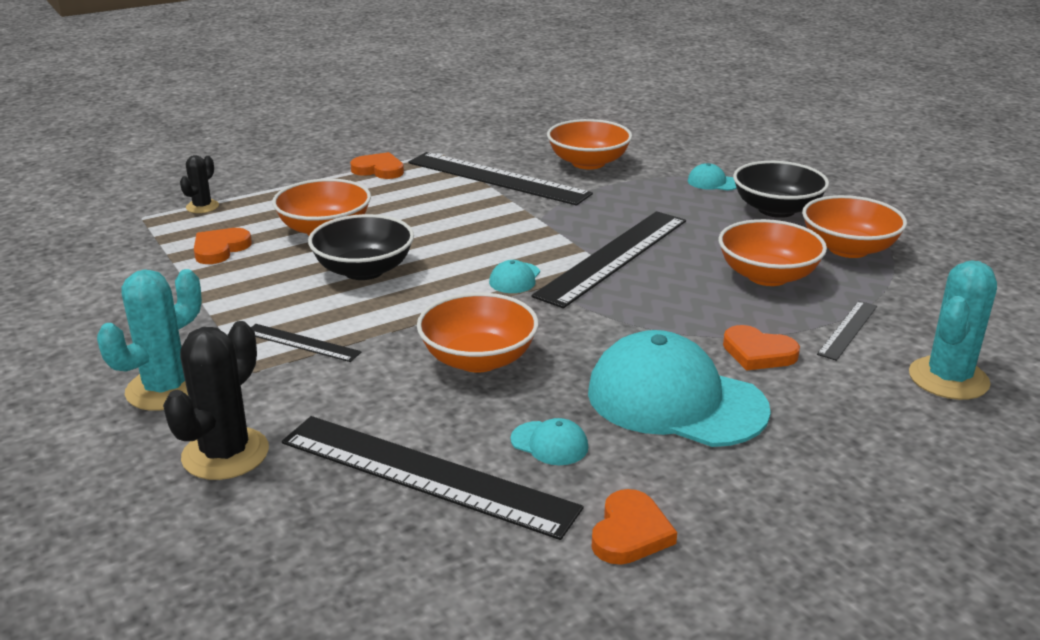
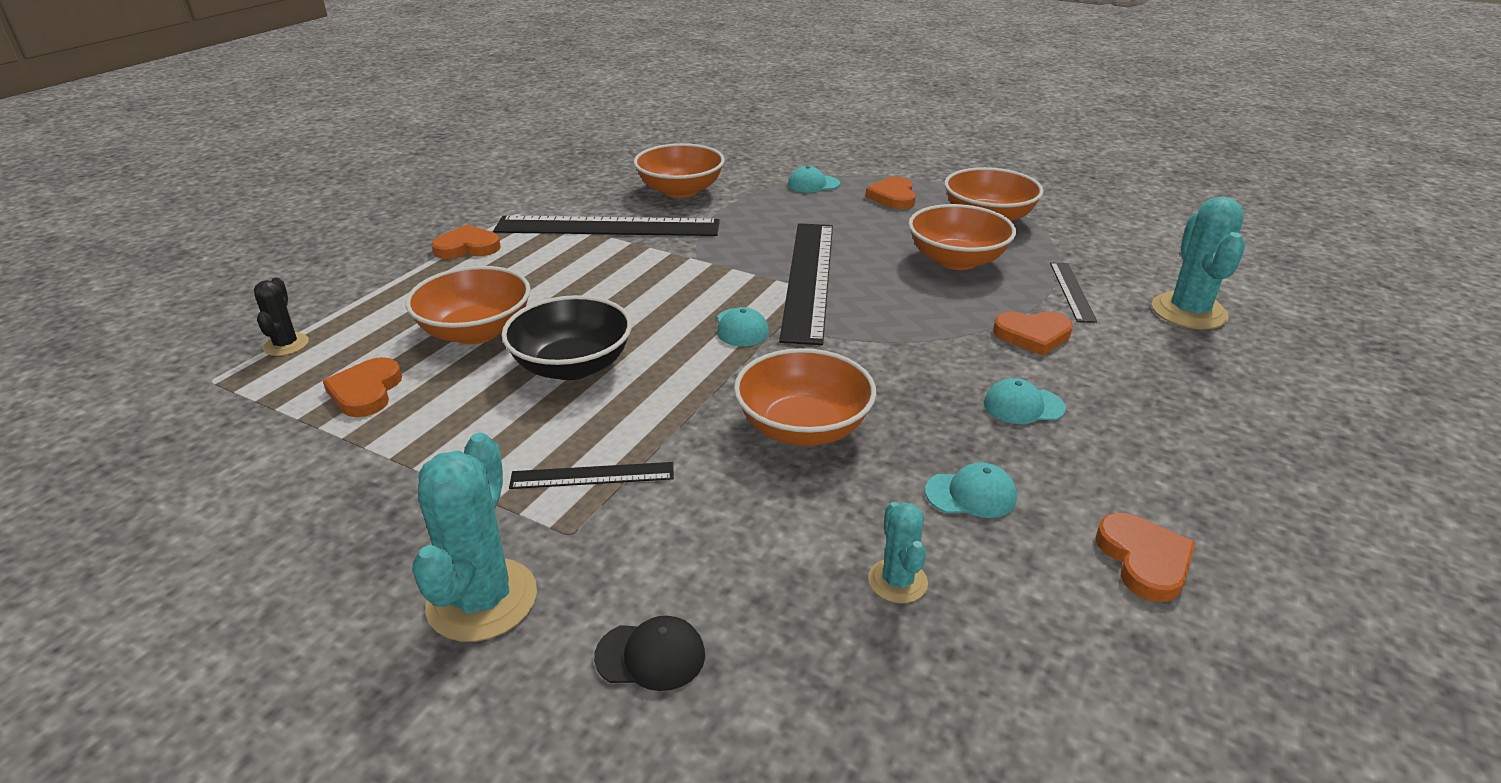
camera: 30 degrees left, 5 degrees up
black cactus [163,321,269,480] -> black cap [594,616,705,691]
black ruler [282,416,584,540] -> turquoise cactus [868,502,928,603]
turquoise cap [588,330,771,447] -> turquoise cap [984,378,1066,424], size x0.41
black bowl [733,161,829,218] -> orange heart [866,177,916,209]

